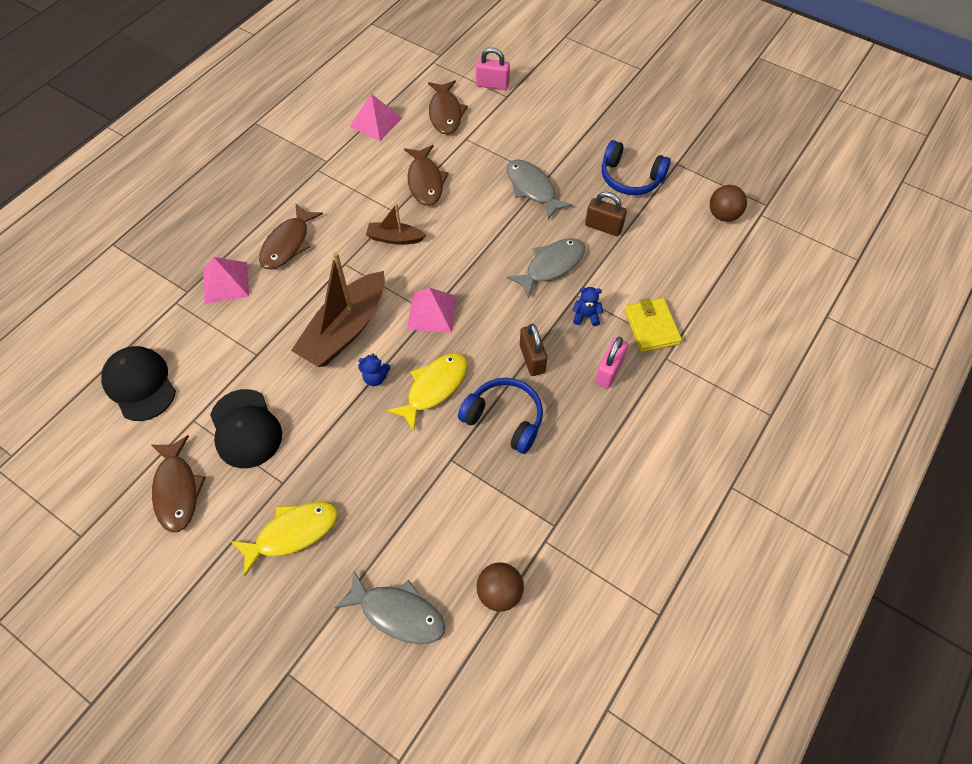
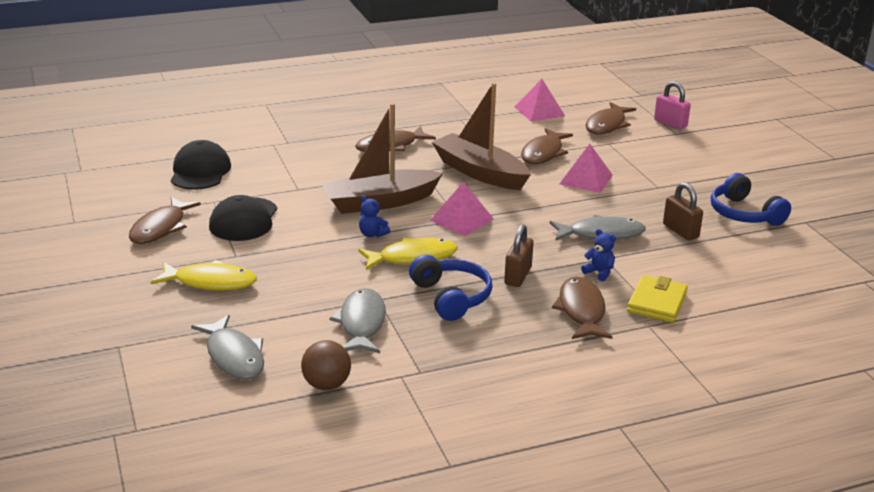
camera: 35 degrees right, 30 degrees down
pink pyramid [203,257,249,304] -> pink pyramid moved to [560,144,613,193]
brown boat [366,203,426,245] -> brown boat [432,83,531,190], size x1.95
grey fish [507,160,573,219] -> grey fish moved to [330,288,386,353]
pink padlock [595,337,628,389] -> brown fish [552,277,613,339]
brown ball [710,185,747,222] -> none

